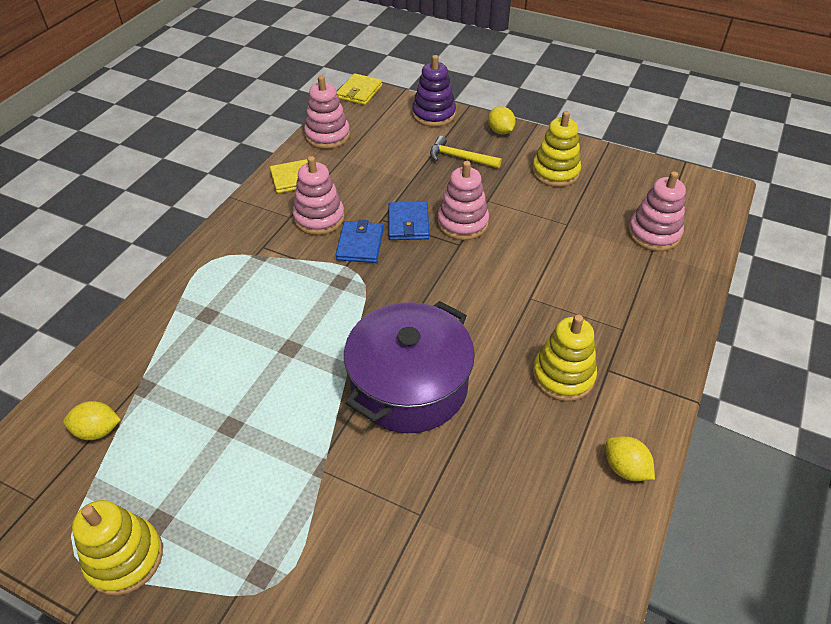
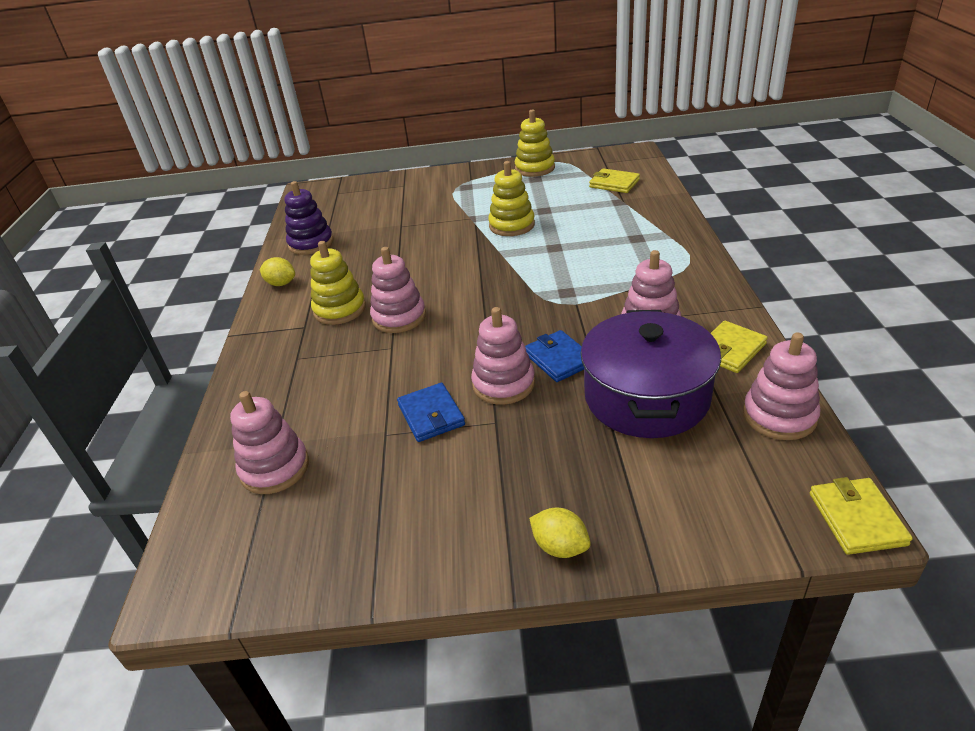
camera: 155 degrees right, 10 degrees down
yellow lemon [63,401,121,440] -> yellow wallet [589,168,640,193]
blue wallet [335,219,383,263] -> blue wallet moved to [397,383,465,442]
purple pot [344,301,475,433] -> purple pot moved to [580,310,721,438]
purple stacking toy [412,55,456,127] -> purple stacking toy moved to [284,181,333,255]
yellow hammer [430,136,502,169] -> none
yellow stacking toy [532,111,581,187] -> yellow stacking toy moved to [488,161,535,236]
none -> pink stacking toy [370,247,426,333]

